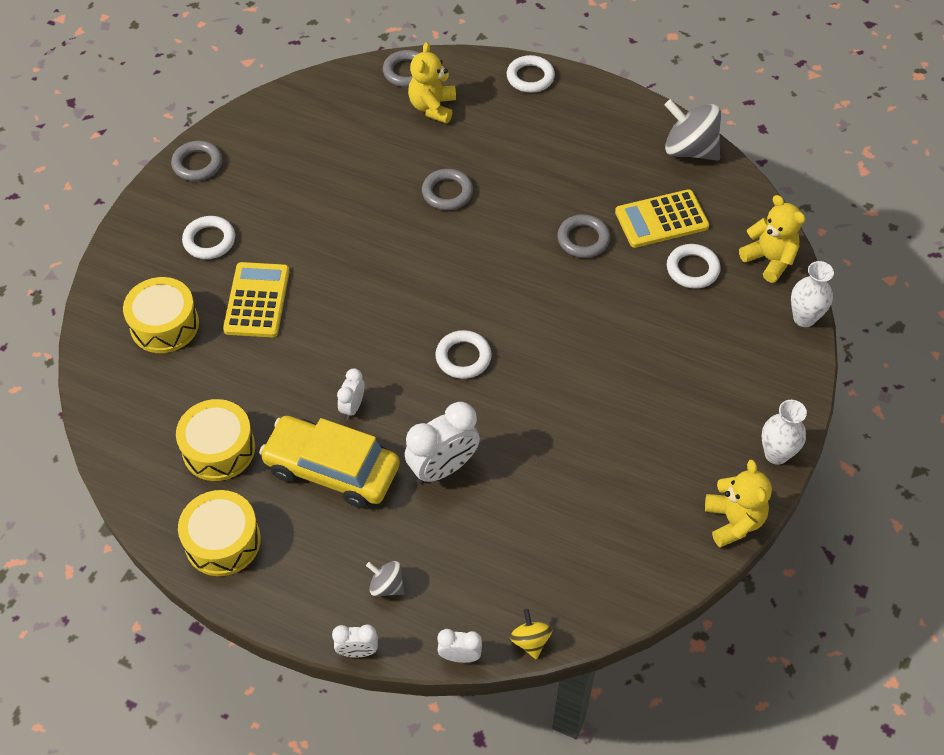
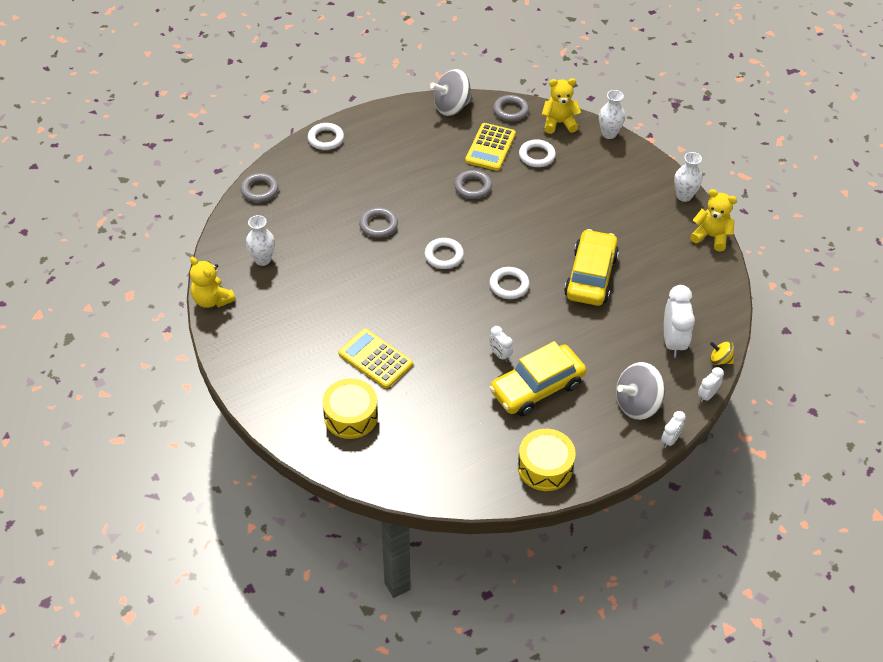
camera: 55 degrees left, 5 degrees down
grey ring [171,141,222,181] -> grey ring moved to [493,95,529,122]
yellow drum [176,399,255,481] -> none
white ring [182,216,235,259] -> white ring moved to [425,238,464,269]
grey spinning top [366,561,404,597] -> grey spinning top [616,362,665,420], size x1.97
white clock [405,402,480,484] -> white clock moved to [664,285,695,358]
yellow teddy bear [408,42,456,124] -> yellow teddy bear moved to [190,257,236,308]
none -> white vase [246,215,275,266]
none -> yellow car [564,229,619,306]

